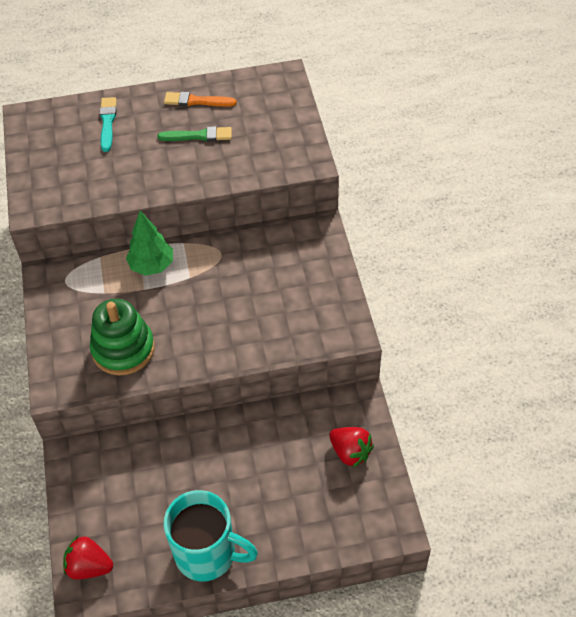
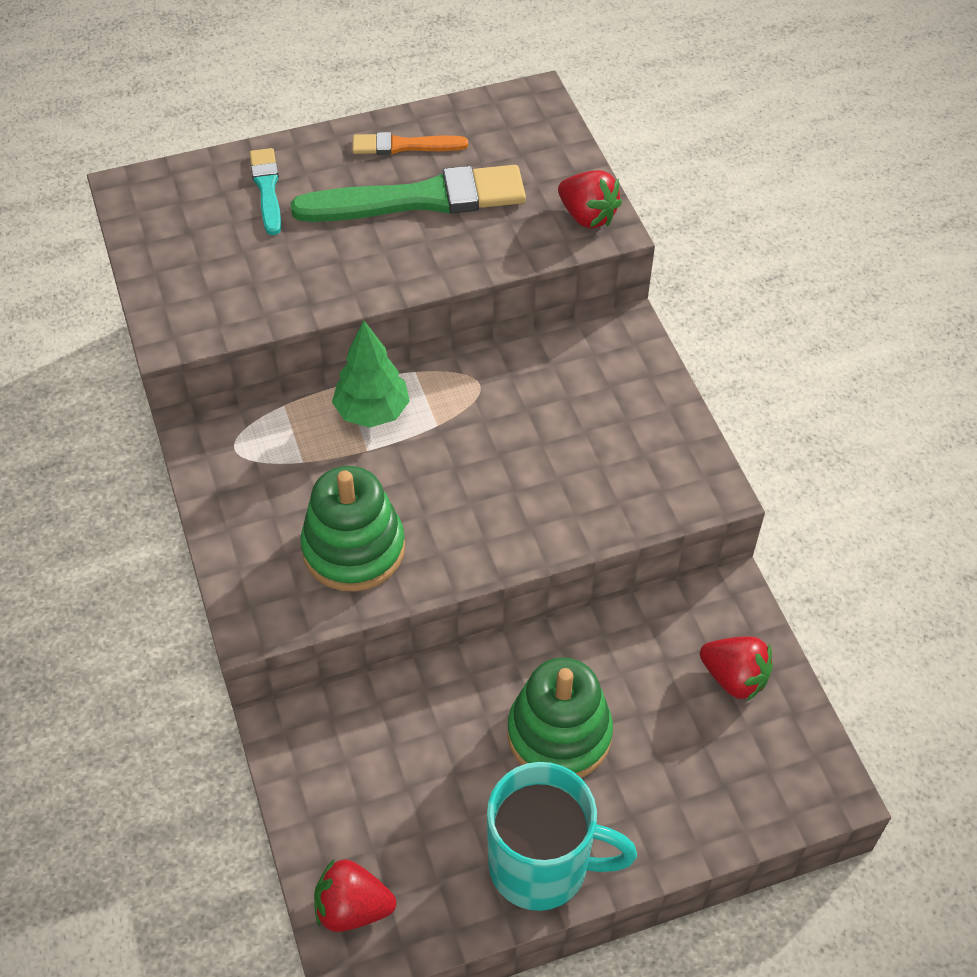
camera: 10 degrees left, 0 degrees up
green brush [158,126,232,141] -> green brush [291,165,526,222], size x1.95
none -> green stacking toy [507,657,613,778]
none -> red strawberry [558,170,622,228]

